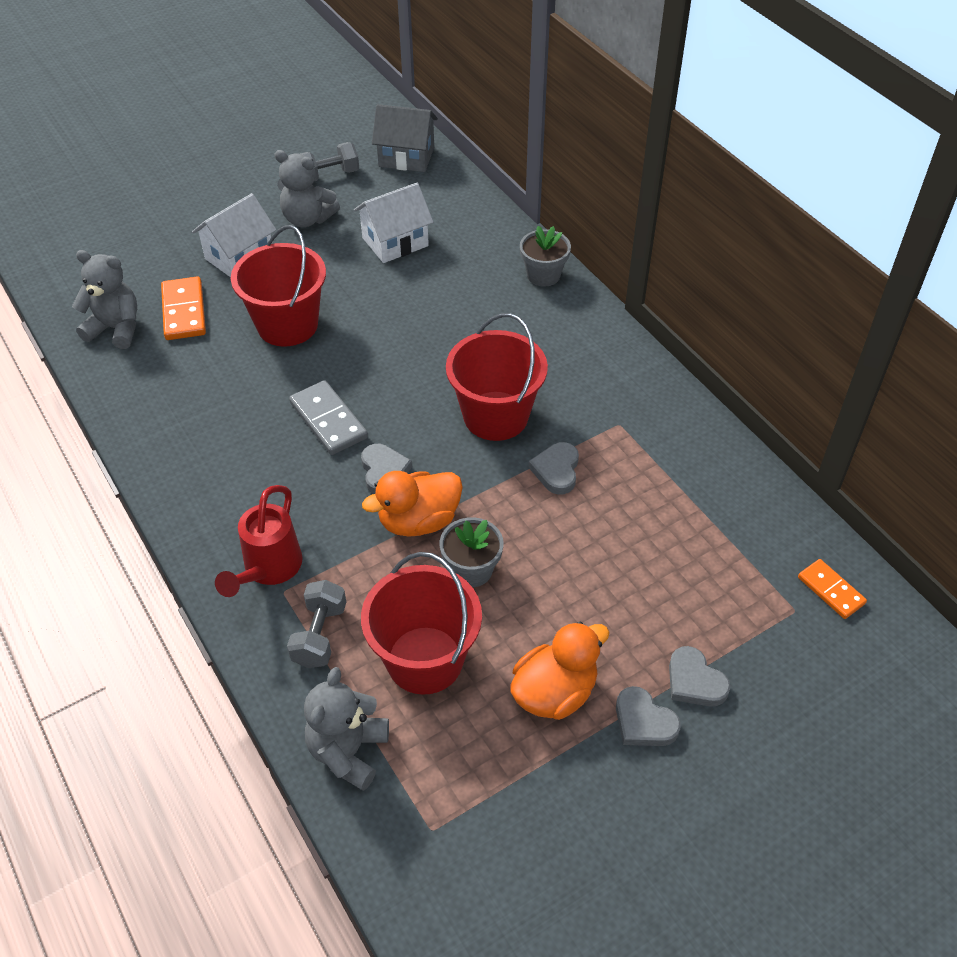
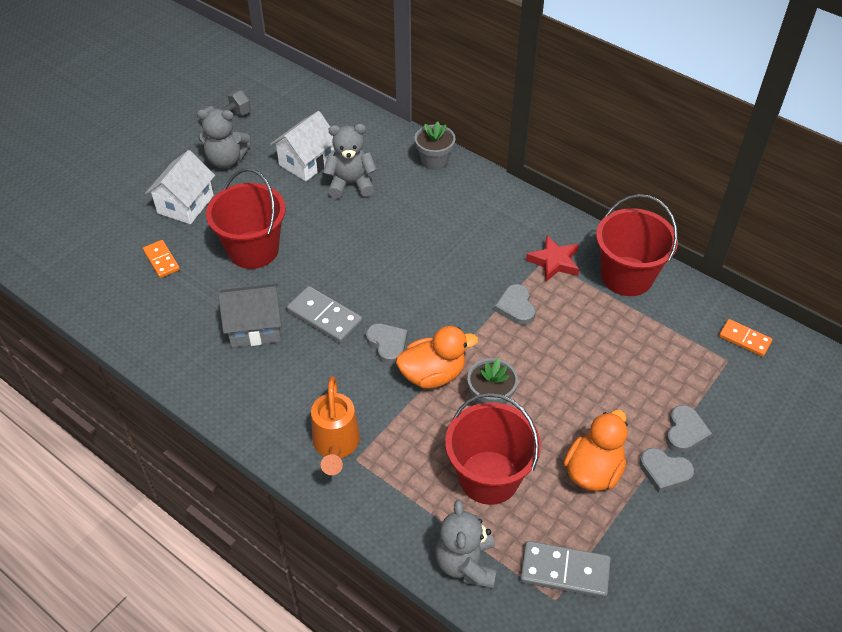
camera: 20 degrees left, 0 degrees up
grey teddy bear [72,250,137,349] -> grey teddy bear moved to [323,124,377,199]
orange domino [161,276,206,340] -> orange domino [143,240,180,278], size x0.65
red watering can [215,485,302,597] -> orange watering can [311,376,360,475]
grey dumbbell [287,580,346,668] -> none
orange duck [362,471,463,536] -> orange duck turned 150 degrees counterclockwise [396,326,478,389]
grey house [372,104,438,172] -> grey house moved to [218,284,281,348]
red bucket [446,313,548,441] -> red bucket moved to [596,194,678,296]
grey heart [669,646,730,706] -> grey heart turned 105 degrees counterclockwise [666,405,712,453]
none -> grey domino [520,541,611,598]
none -> red star [526,235,579,282]

